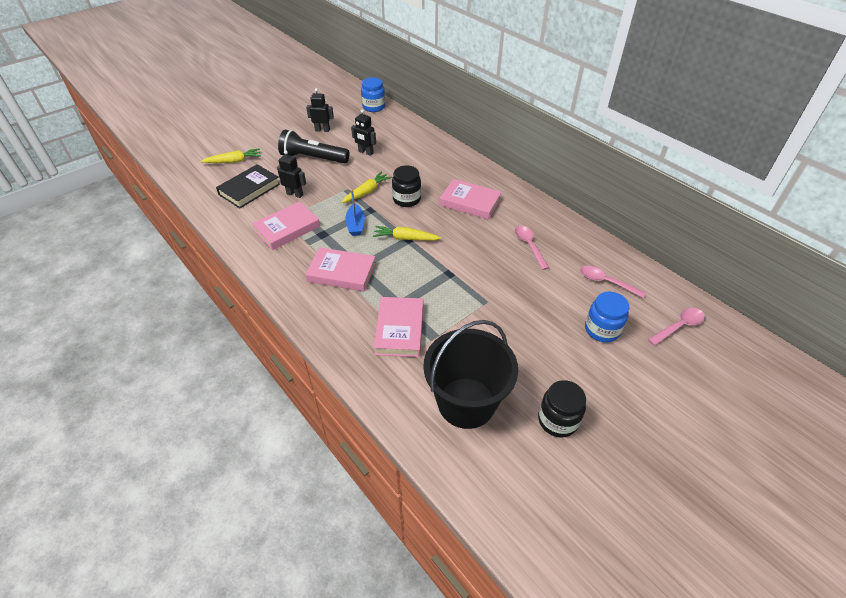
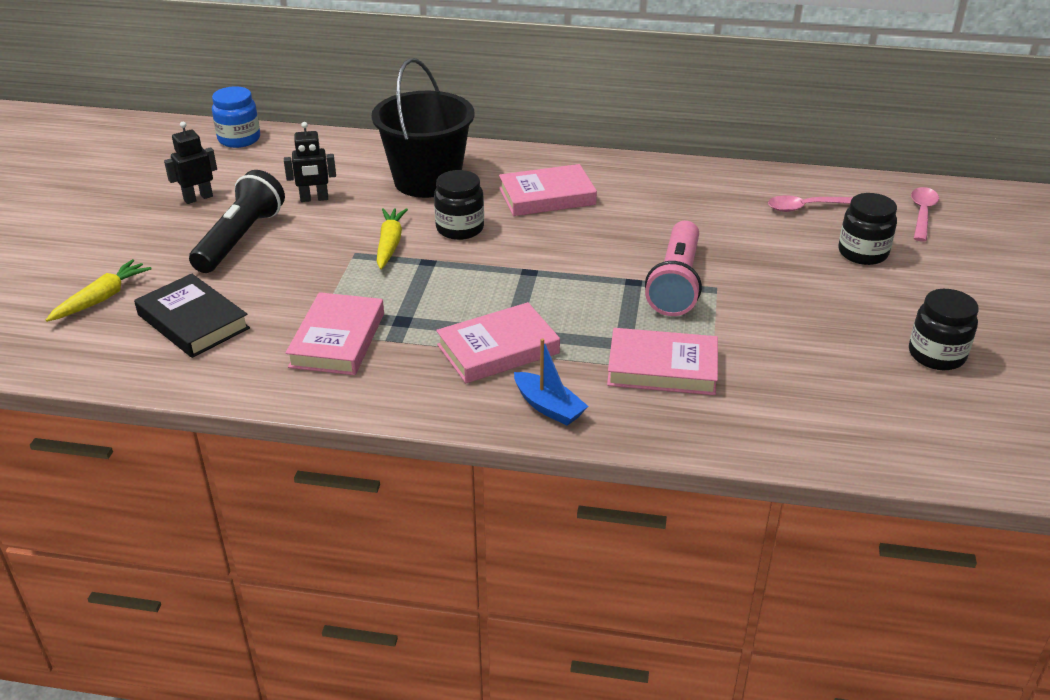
camera: 40 degrees left, 10 degrees down
black book [216,164,280,208] -> black book turned 45 degrees counterclockwise [134,274,250,358]
black robot [277,150,306,198] -> none
black flashlight [278,130,350,163] -> black flashlight turned 135 degrees clockwise [189,170,285,273]
blue boat [345,189,365,236] -> blue boat moved to [514,338,588,426]
yellow carrot [373,226,441,241] -> none
pink book [374,297,424,357] -> pink book turned 45 degrees counterclockwise [607,328,718,395]
black bucket [423,320,518,429] -> black bucket moved to [371,58,475,198]
pink spoon [515,225,549,270] -> none
blue jar [585,292,629,343] -> black jar [838,193,897,265]
none -> pink flashlight [645,221,702,316]

